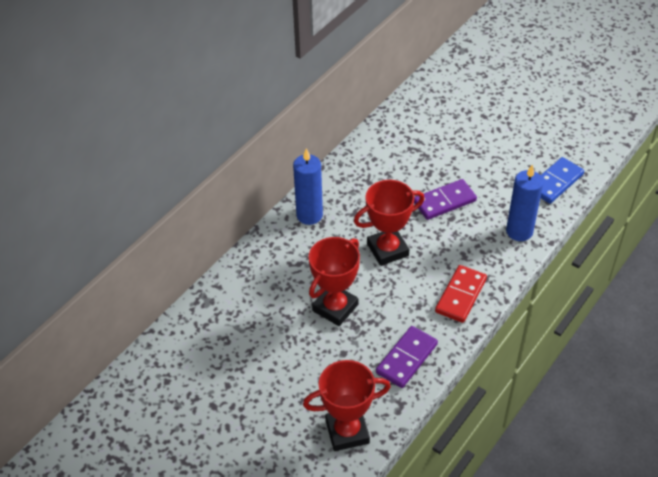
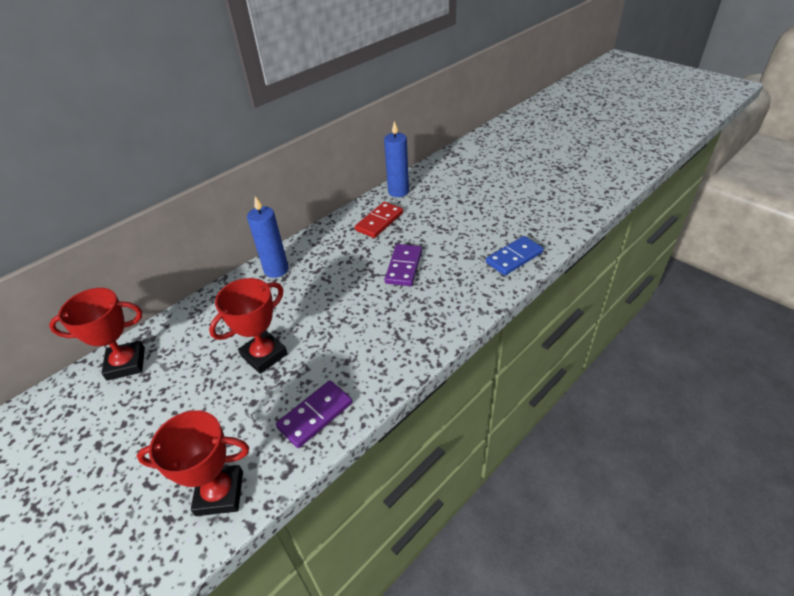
camera: 10 degrees right, 5 degrees down
red trophy [354,180,425,266] -> red trophy moved to [49,288,145,381]
purple domino [414,179,477,220] -> purple domino turned 60 degrees counterclockwise [385,244,422,286]
red domino [435,265,487,323] -> red domino moved to [355,202,403,238]
blue candle [506,165,544,241] -> blue candle moved to [384,121,409,197]

